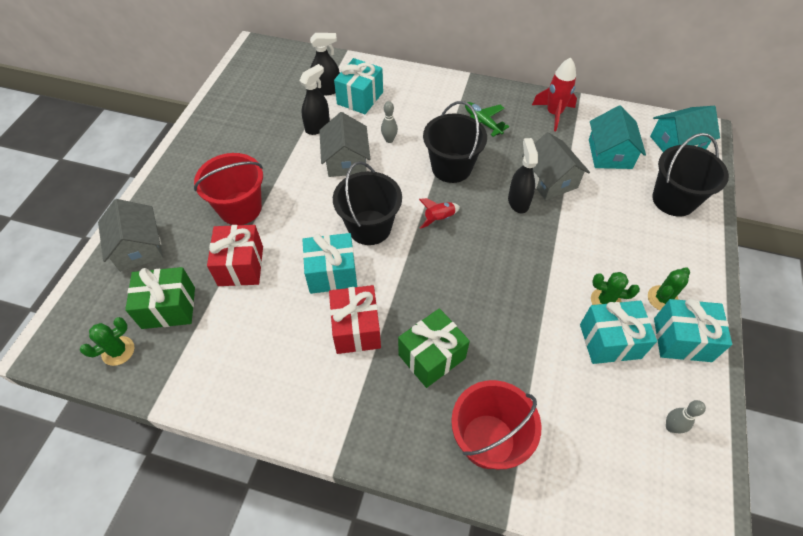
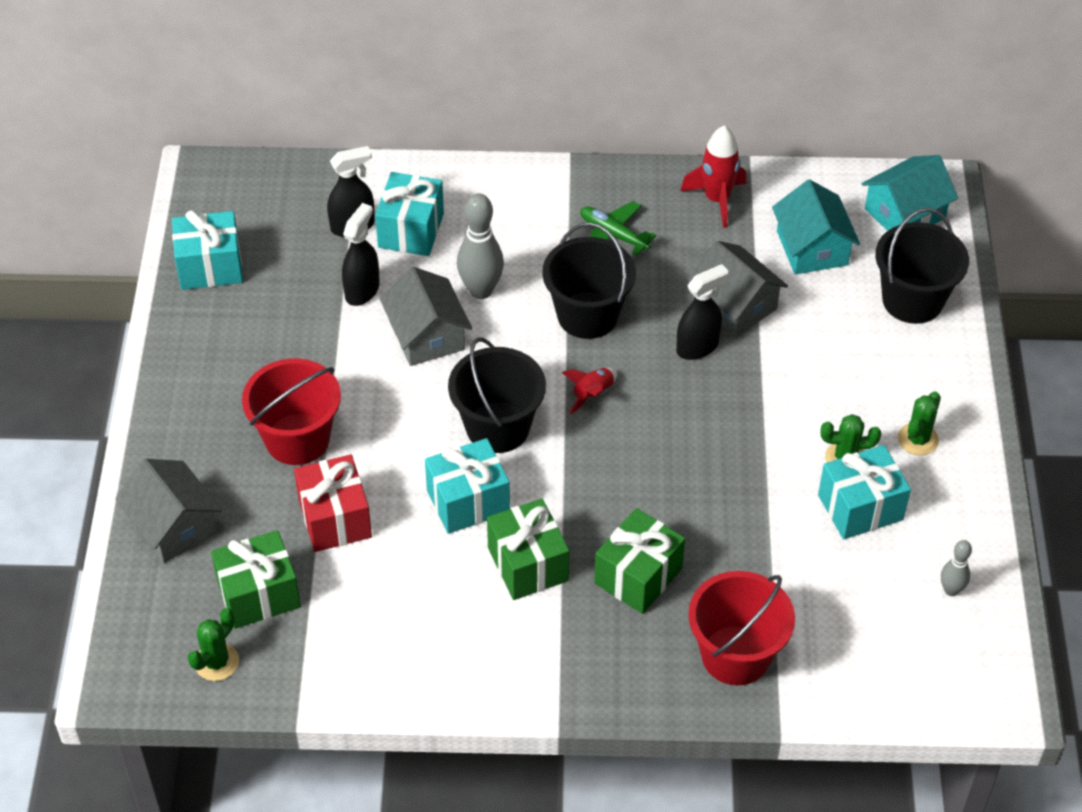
camera: 15 degrees left, 5 degrees down
red gift [329,285,381,354] -> green gift [487,498,569,600]
grey bowling pin [381,101,398,143] -> grey bowling pin [457,194,504,299], size x1.80
black spray bottle [508,138,538,213] -> black spray bottle turned 75 degrees clockwise [676,264,728,360]
turquoise gift [654,299,732,362] -> turquoise gift moved to [172,210,243,290]

